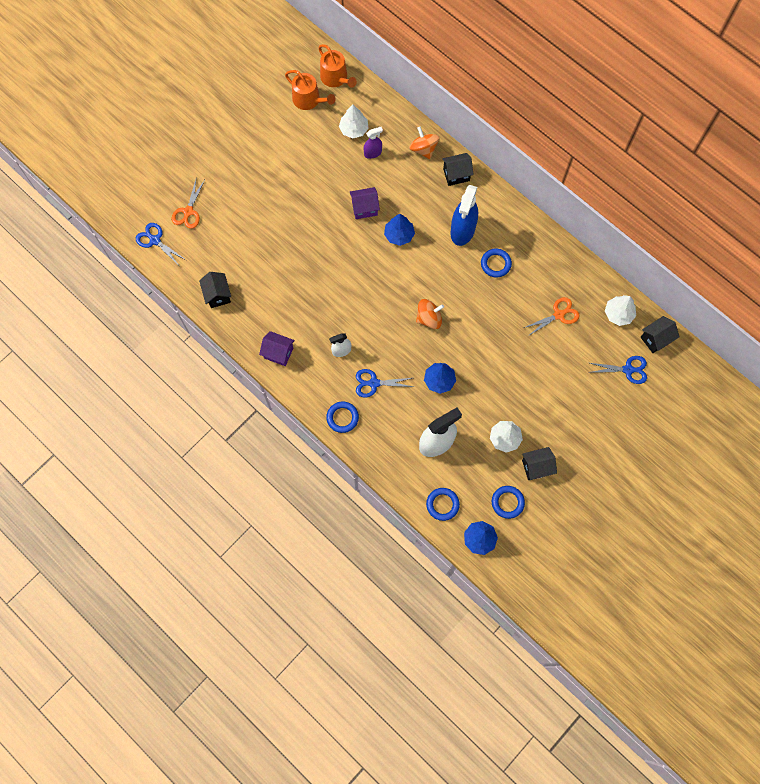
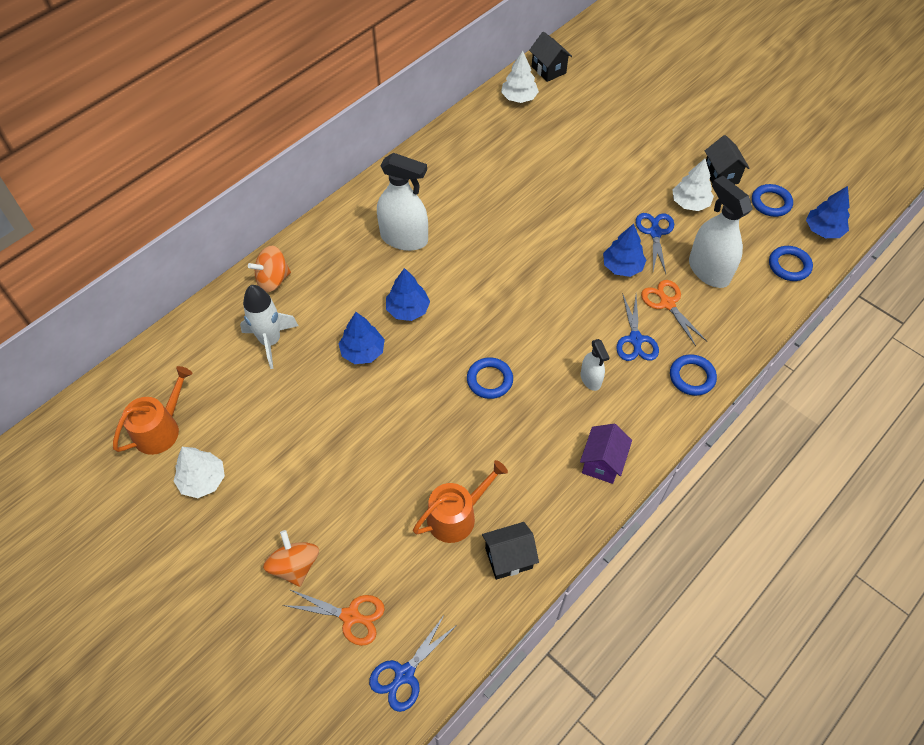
camera: 90 degrees left, 15 degrees down
orange watering can [318,44,357,88] -> orange watering can moved to [413,460,508,543]
white tree [339,104,369,139] -> white tree moved to [174,447,225,498]
purple house [350,187,380,219] -> blue tree [339,312,385,364]
purple spray bottle [364,127,383,159] -> white rocket [240,285,299,369]
orange spinning top [416,299,444,329] -> orange spinning top moved to [263,530,319,587]
black house [442,153,474,186] -> none
blue spray bottle [450,185,478,246] -> white spray bottle [377,153,428,251]
blue ring [481,249,512,278] -> blue ring moved to [467,358,513,399]
orange scissors [524,297,580,337] -> orange scissors moved to [641,280,707,346]
blue scissors [588,356,647,384] -> blue scissors moved to [636,213,674,273]

